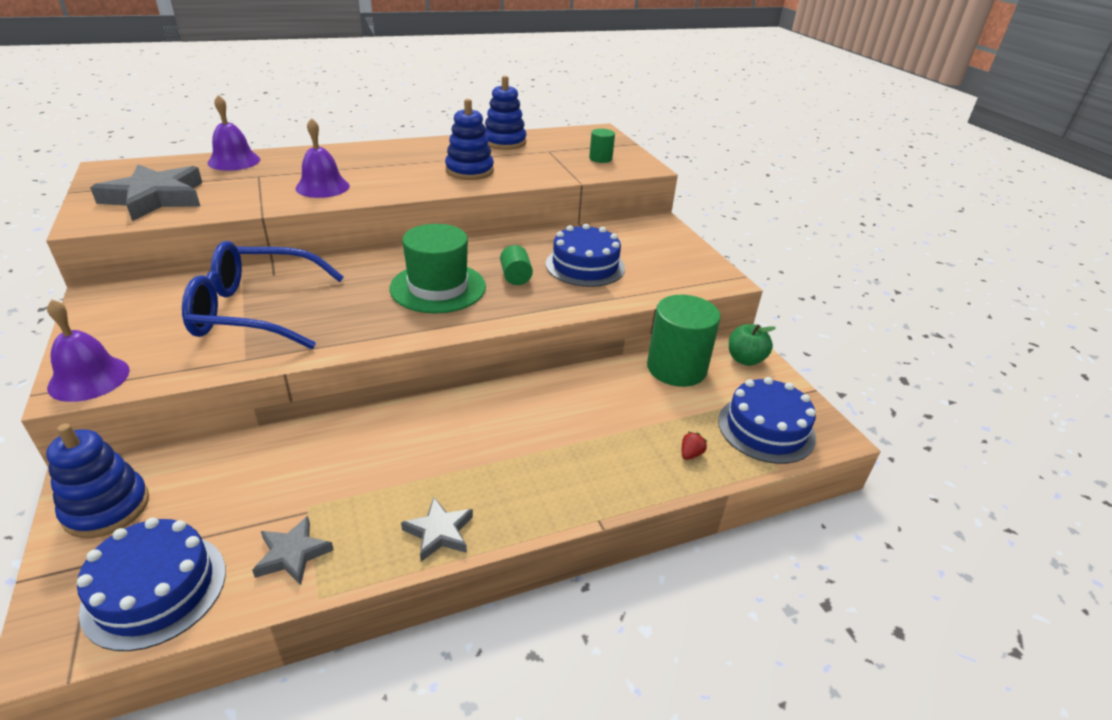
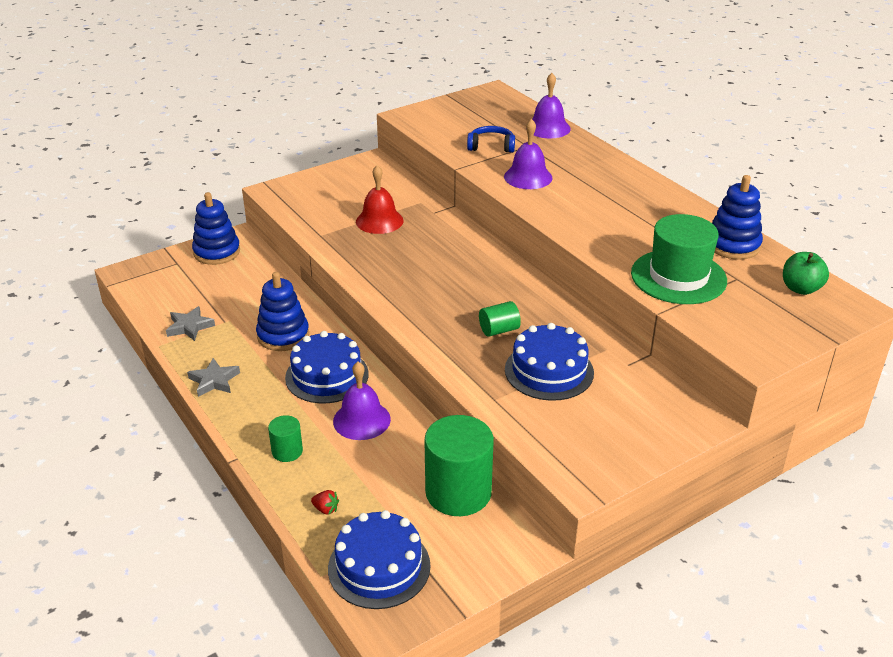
camera: 80 degrees right, 0 degrees up
purple bell [47,299,130,402] -> purple bell moved to [333,362,391,440]
blue cake [77,517,226,651] -> blue cake moved to [285,331,369,403]
grey star [90,164,202,221] -> none
blue glasses [182,241,344,349] -> red bell [356,165,404,234]
green hat [389,224,486,314] -> green hat moved to [631,214,727,304]
blue stacking toy [445,99,494,180] -> blue stacking toy moved to [256,272,309,351]
green cylinder [589,129,615,163] -> green cylinder moved to [268,415,303,462]
green apple [729,324,776,366] -> green apple moved to [783,252,829,295]
none -> blue headphones [467,126,515,153]

